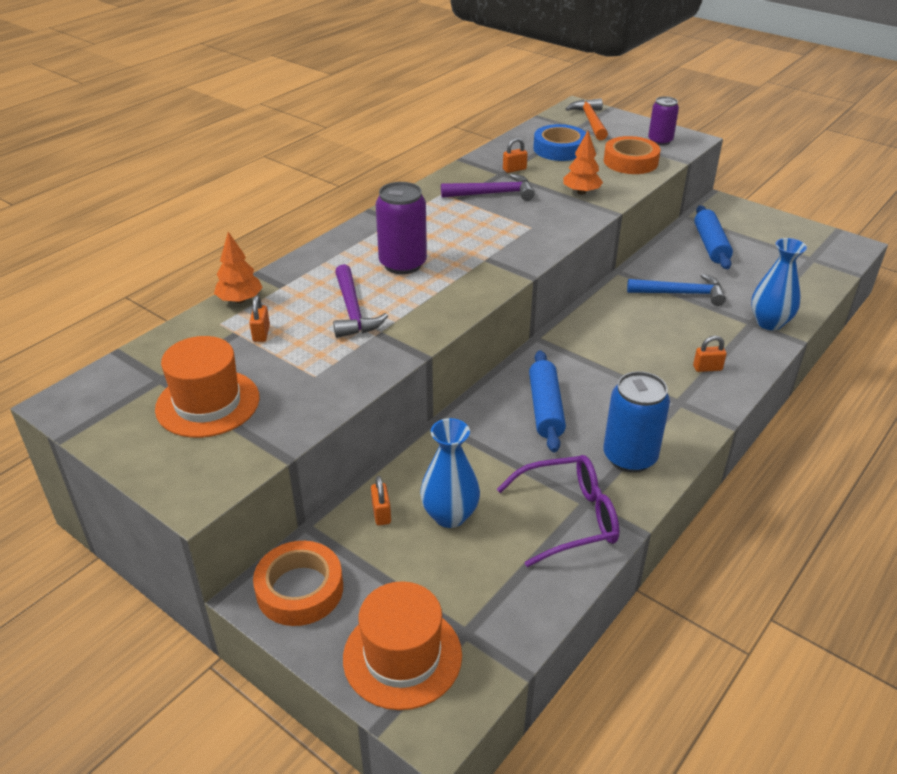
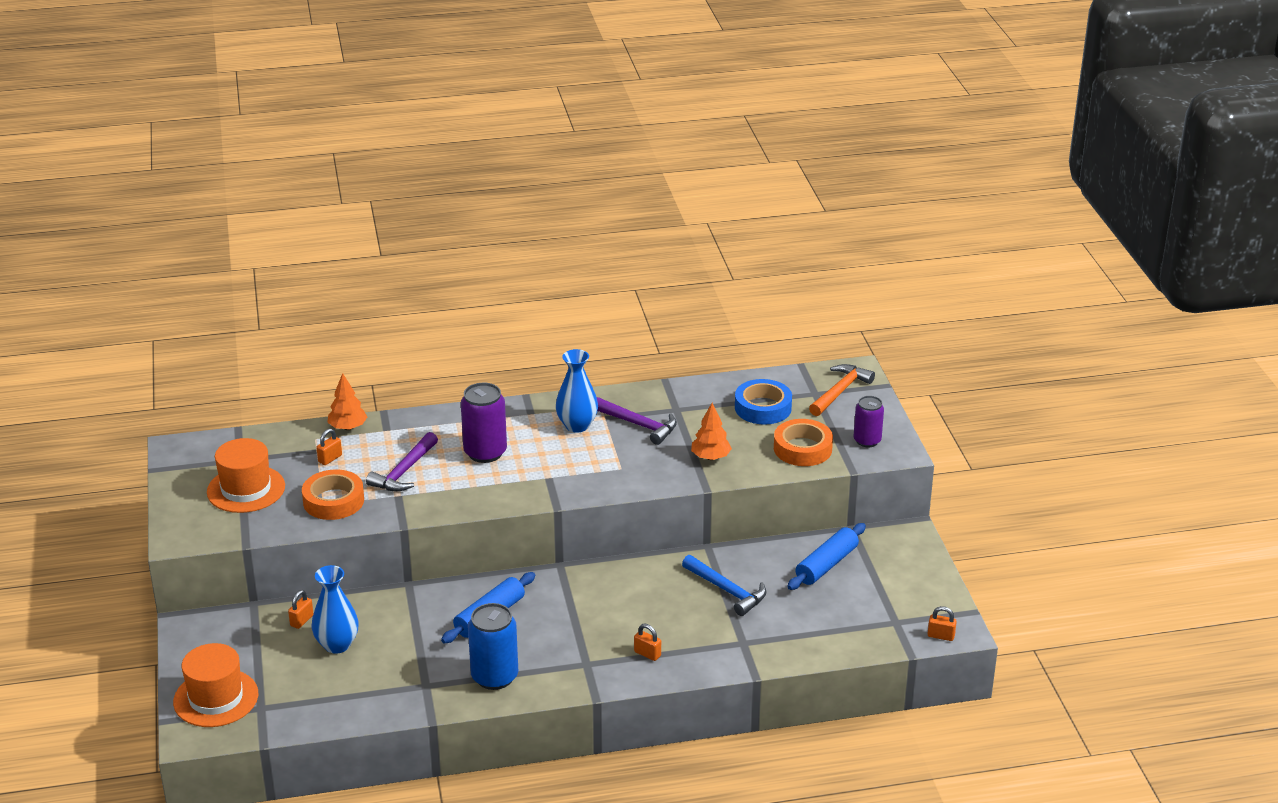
camera: 40 degrees right, 5 degrees down
orange tape [253,541,343,626] -> orange tape moved to [302,469,364,520]
purple glasses [497,455,619,567] -> none
orange padlock [503,138,528,173] -> orange padlock moved to [928,606,957,641]
blue vase [751,238,807,330] -> blue vase moved to [556,349,598,433]

